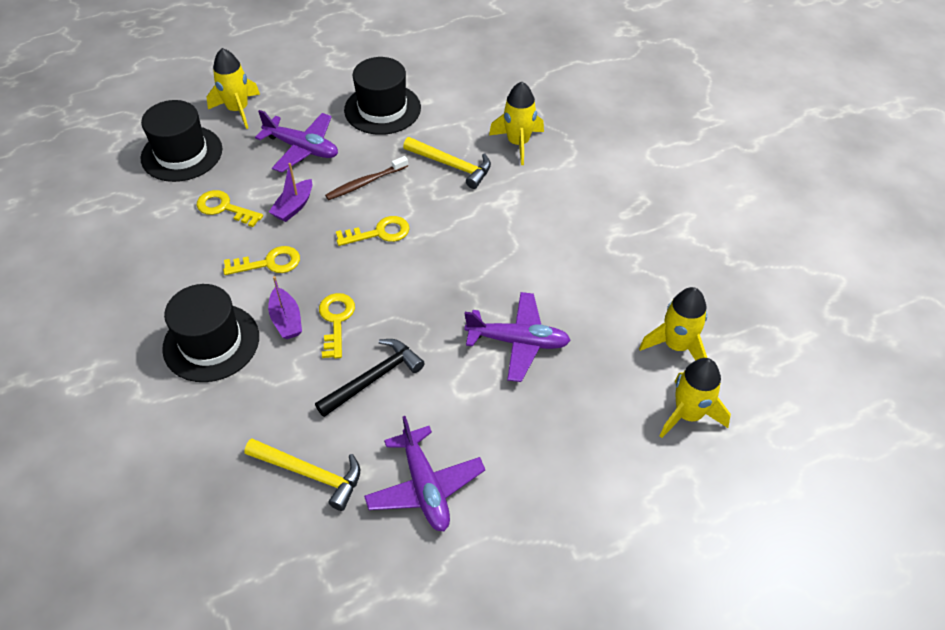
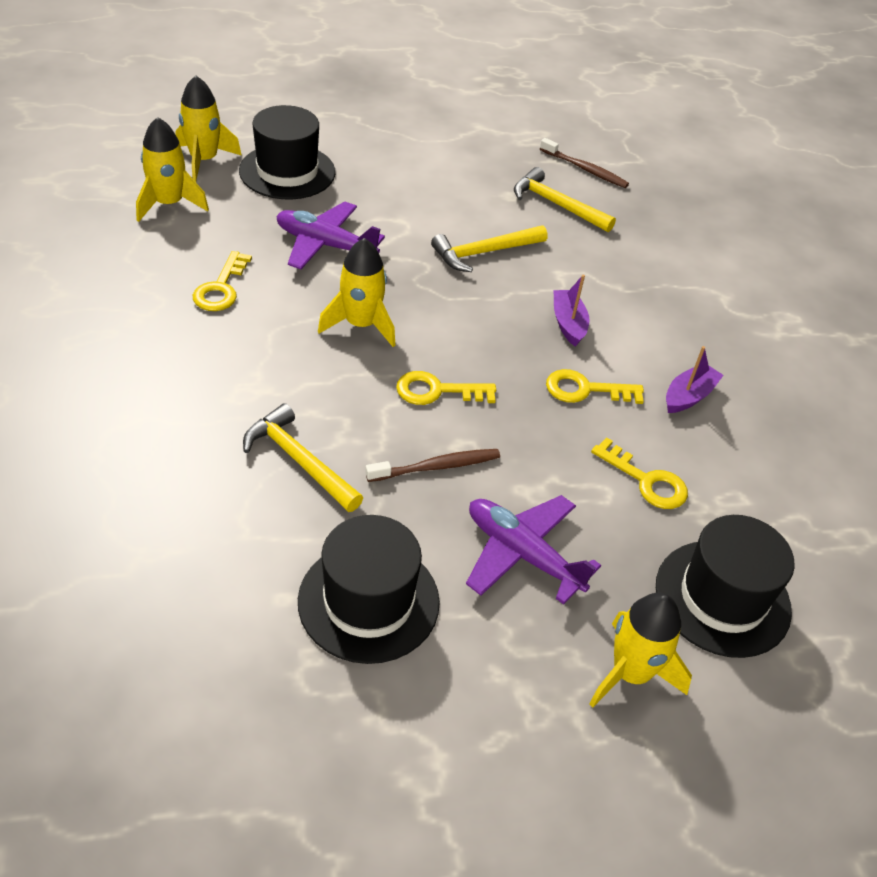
camera: 170 degrees left, 5 degrees down
black hat [162,284,259,382] -> black hat moved to [239,105,335,200]
purple boat [269,163,312,222] -> purple boat moved to [666,346,724,413]
black hammer [315,339,425,417] -> yellow hammer [431,225,547,272]
yellow key [319,293,355,359] -> yellow key moved to [193,251,252,311]
purple plane [364,416,485,531] -> none
yellow rocket [489,81,544,165] -> yellow rocket moved to [318,238,396,347]
none -> brown toothbrush [540,138,629,188]

